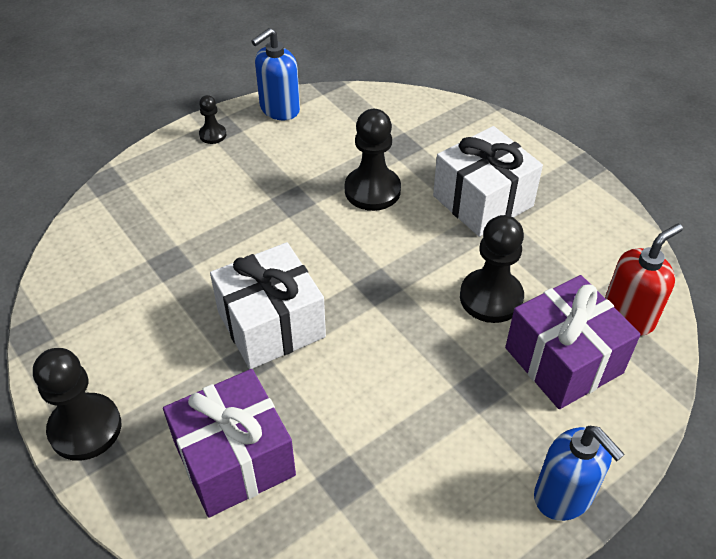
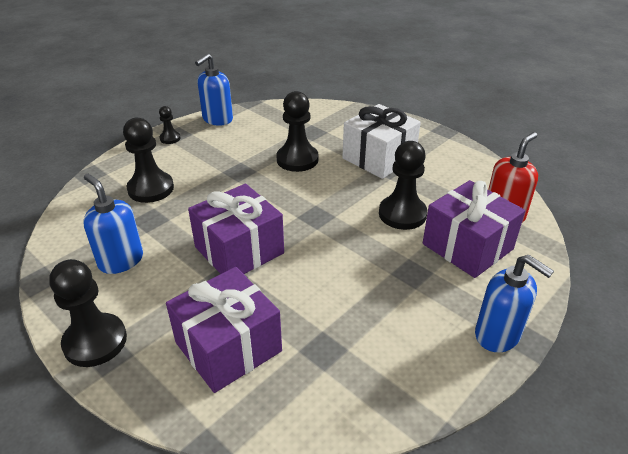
camera: 10 degrees left, 10 degrees down
white gift [210,242,326,369] -> purple gift [188,184,284,274]
none -> blue soap dispenser [83,174,143,274]
none -> black pawn [123,118,174,203]

